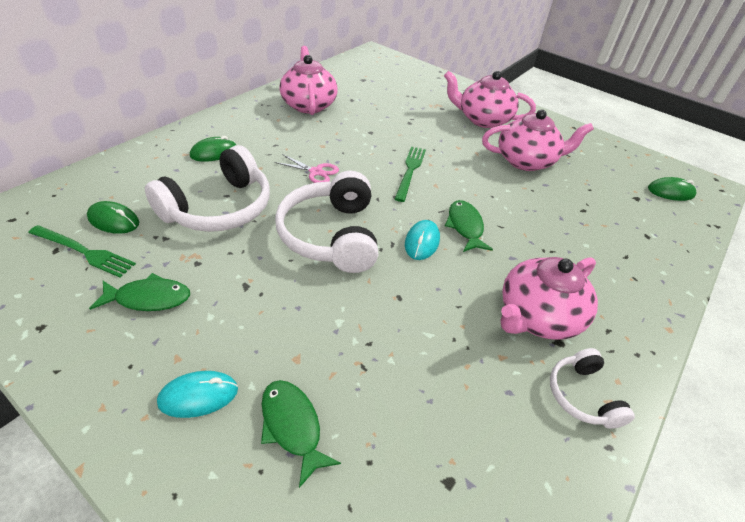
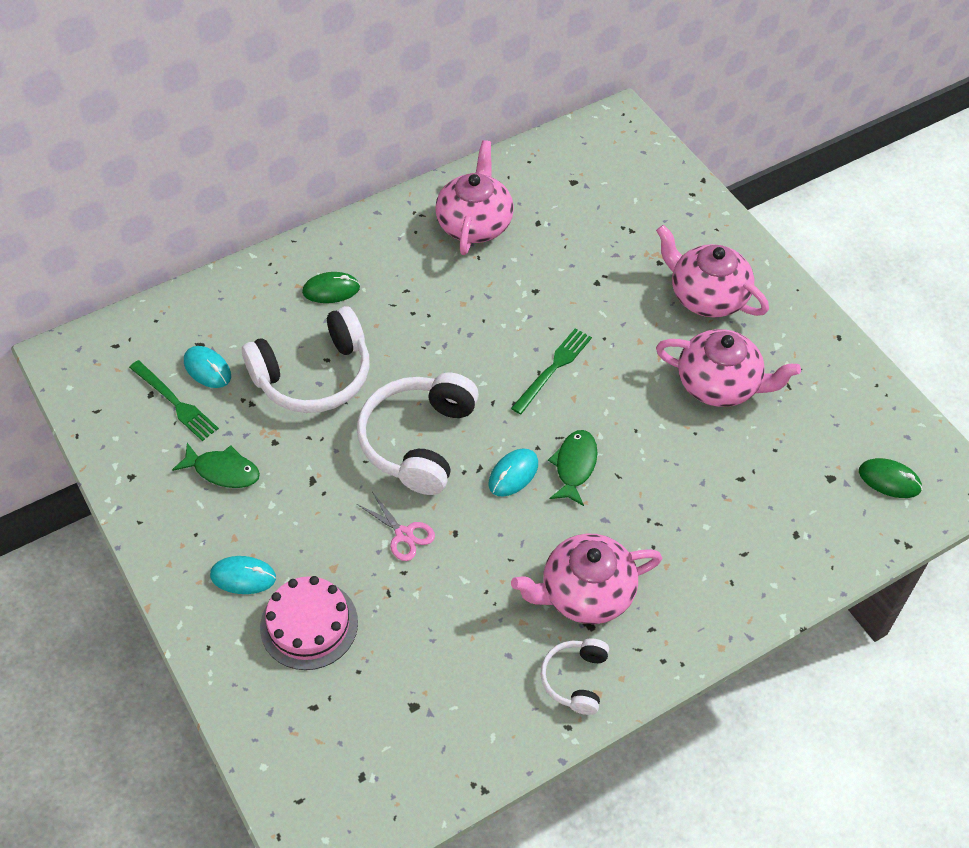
camera: 25 degrees right, 10 degrees up
green mouse [87,201,139,234] -> turquoise mouse [184,346,231,388]
green fish [261,380,341,488] -> pink cake [260,576,358,670]
pink scissors [274,154,339,183] -> pink scissors moved to [357,492,435,561]

